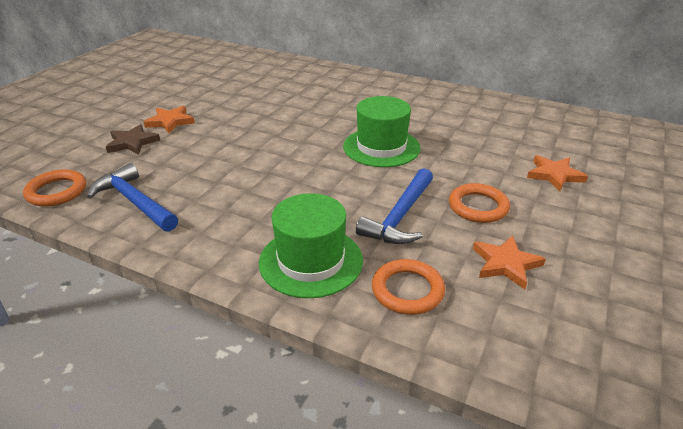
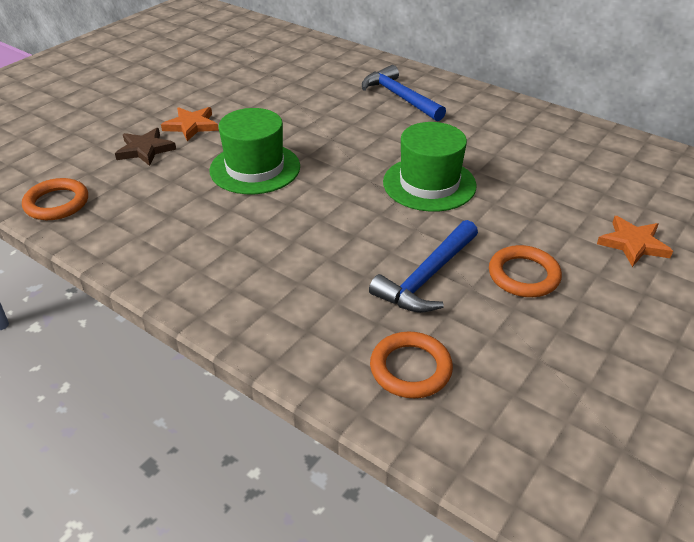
camera: 10 degrees right, 5 degrees up
blue hammer [87,163,178,232] -> blue hammer moved to [362,65,446,121]
green hat [259,193,363,298] -> green hat moved to [209,108,300,194]
orange star [473,235,546,289] -> none

